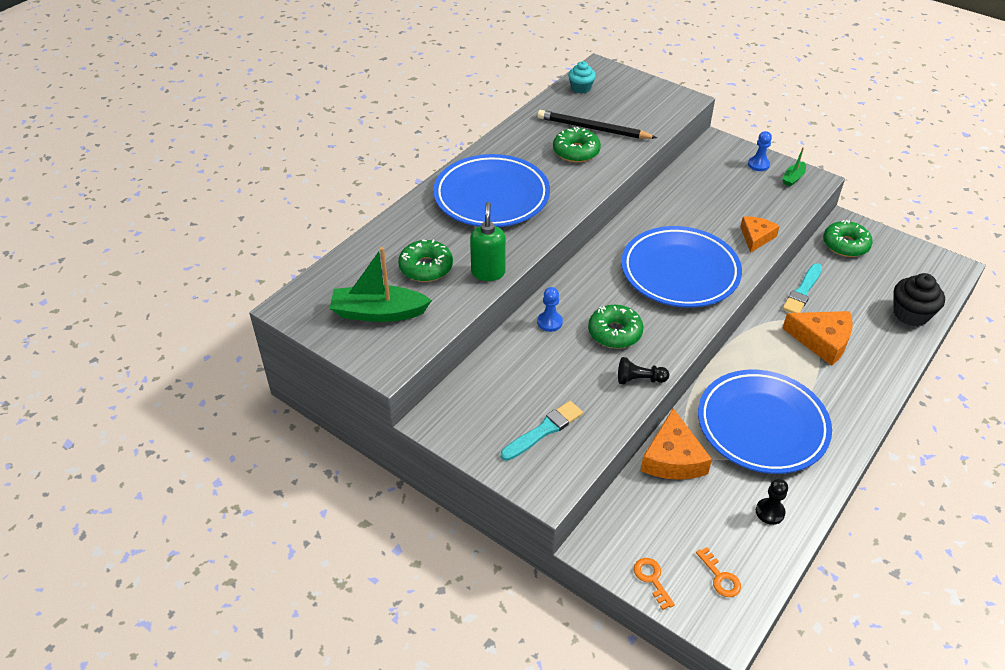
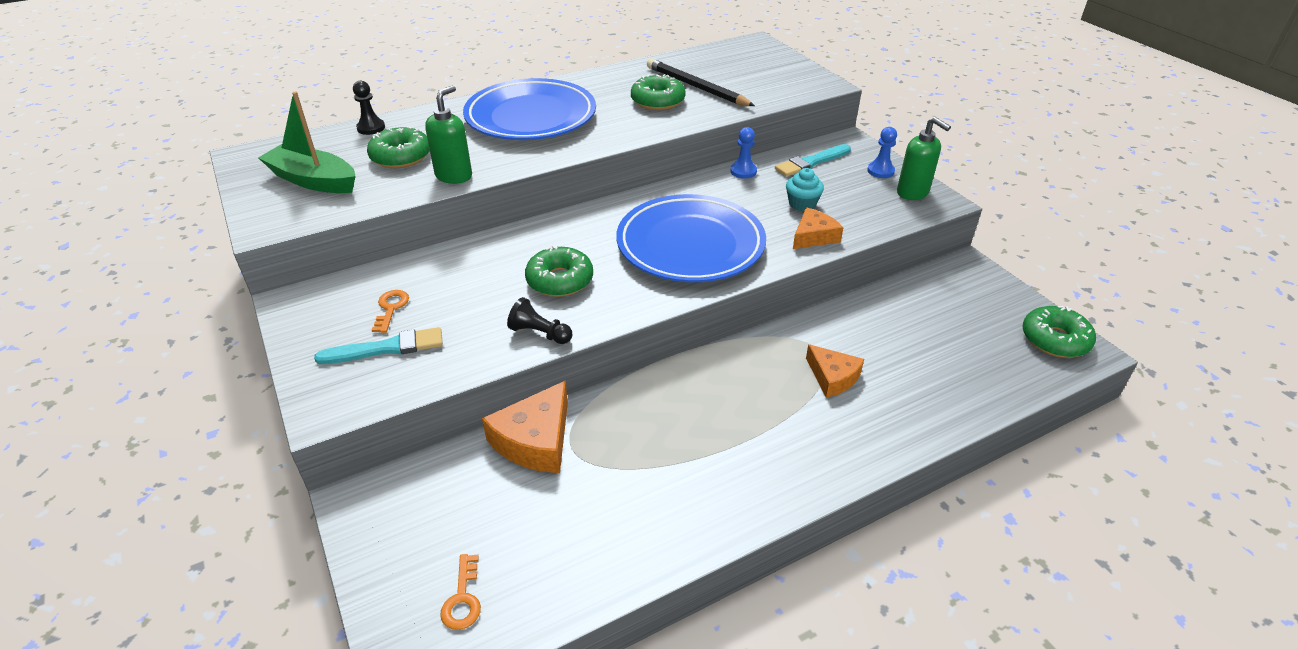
camera: 25 degrees right, 5 degrees down
blue pawn [537,287,563,332] -> blue pawn moved to [730,127,757,179]
turquoise cupcake [568,61,596,93] -> turquoise cupcake moved to [786,168,824,211]
orange key [634,558,675,610] -> orange key moved to [372,290,409,333]
blue plate [698,370,832,474] -> none
black pawn [756,479,788,525] -> black pawn moved to [353,81,385,135]
green boat [782,147,806,187] -> green soap dispenser [897,117,951,200]
turquoise brush [782,263,822,313] -> turquoise brush moved to [775,144,851,177]
orange cheese [782,311,852,366] -> orange cheese [806,344,864,397], size x0.66
green donut [823,220,872,257] -> green donut moved to [1022,306,1096,358]
black cupcake [894,273,945,326] -> none

